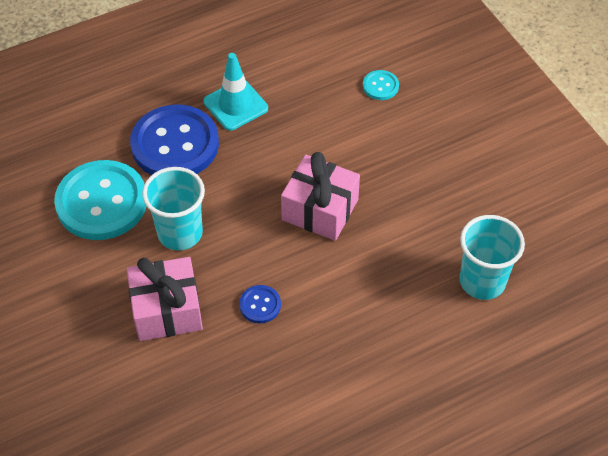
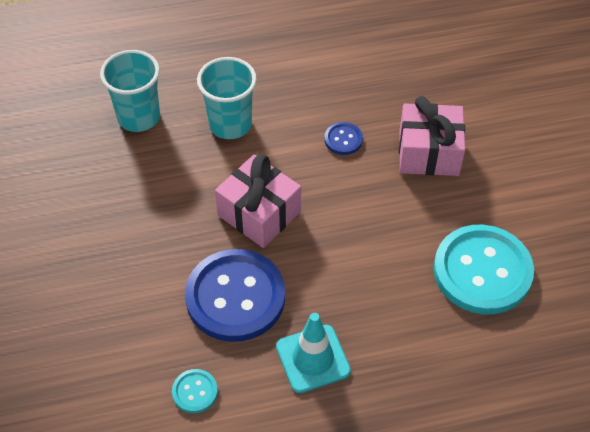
camera: 165 degrees left, 0 degrees up
blue button [130,104,219,175] -> blue button moved to [185,249,285,342]
turquoise cup [142,167,205,250] -> turquoise cup moved to [197,57,257,139]
turquoise button [363,70,399,100] -> turquoise button moved to [172,369,218,413]

